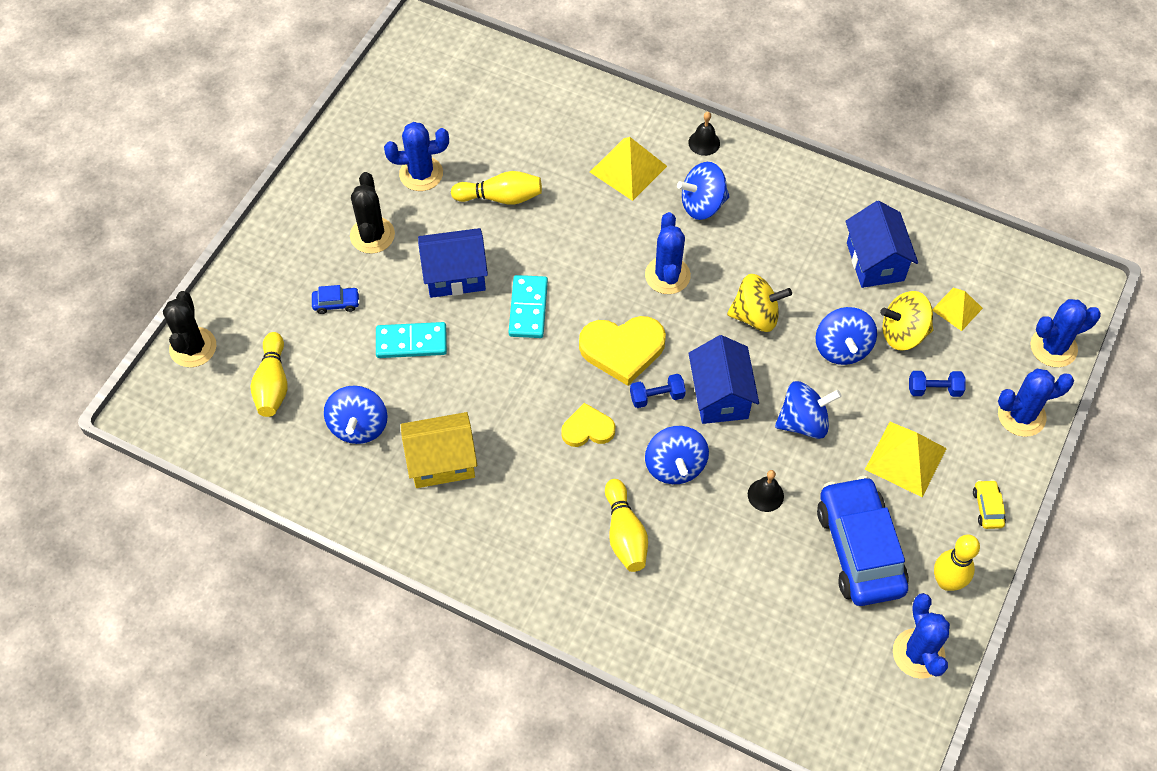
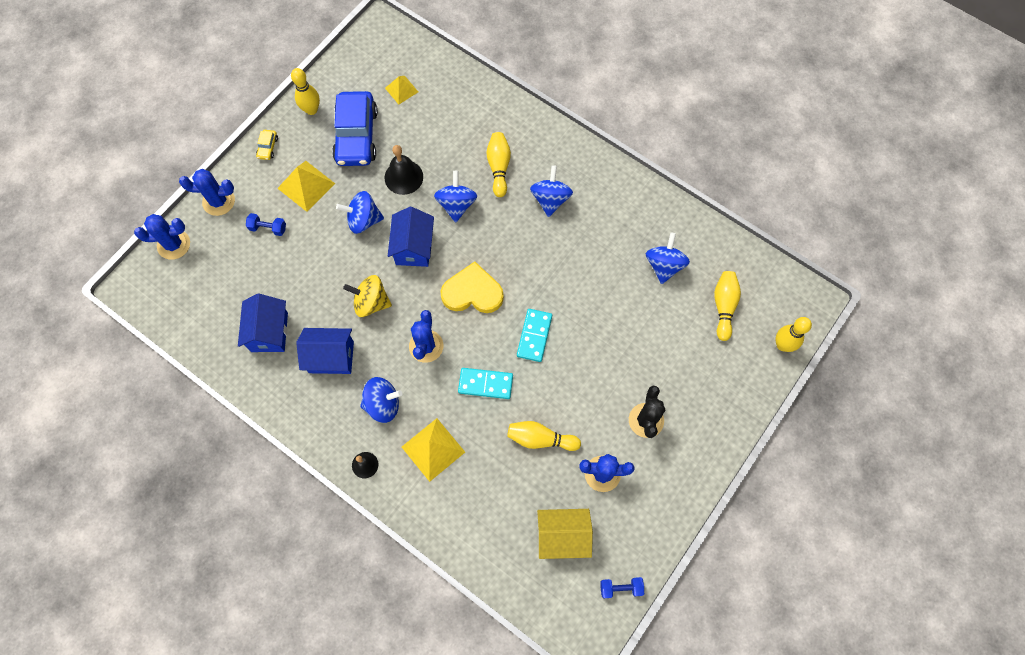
camera: 170 degrees left, 10 degrees up
black cactus [163,291,216,367] -> yellow bowling pin [776,317,812,352]
blue car [312,285,360,314] -> none
turquoise domino [376,322,447,358] -> turquoise domino moved to [458,368,513,399]
yellow house [401,412,477,488] -> yellow house moved to [537,509,593,559]
blue house [418,228,488,298] -> blue house moved to [296,328,354,374]
yellow heart [561,403,615,447] -> none
blue dumbbell [630,374,686,408] -> blue dumbbell moved to [600,577,644,598]
black bell [748,470,784,512] -> black bell [385,145,423,195], size x1.65
blue spinning top [815,307,877,365] -> blue spinning top moved to [530,165,573,217]
yellow spinning top [880,291,933,351] -> none
blue cactus [893,593,950,679] -> none
yellow pyramid [932,288,983,331] -> yellow pyramid moved to [385,76,418,104]

